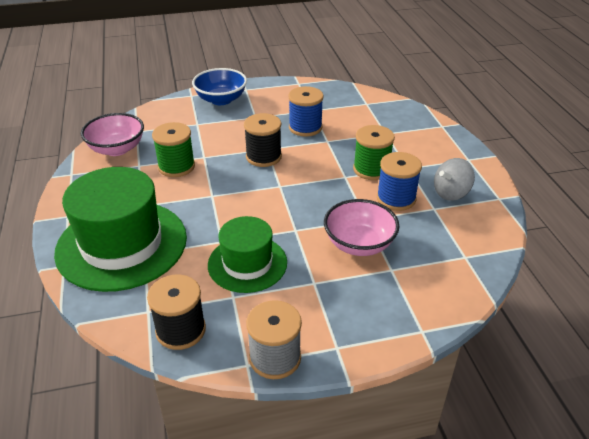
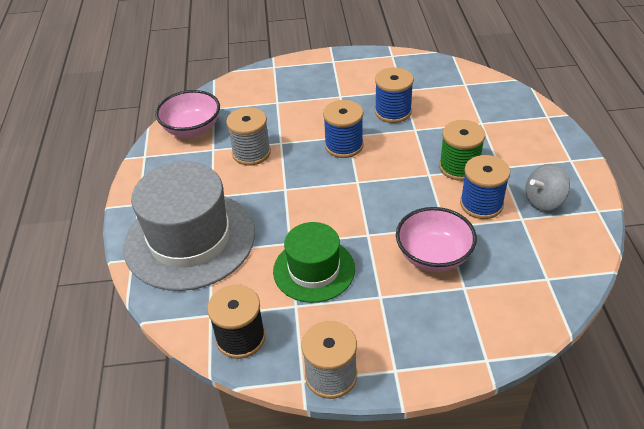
camera: 10 degrees right, 5 degrees up
green hat [54,167,187,292] -> grey hat [123,161,255,291]
green spool [152,122,195,177] -> grey spool [226,107,271,165]
blue bowl [192,68,247,105] -> none
black spool [244,113,282,167] -> blue spool [323,100,364,158]

